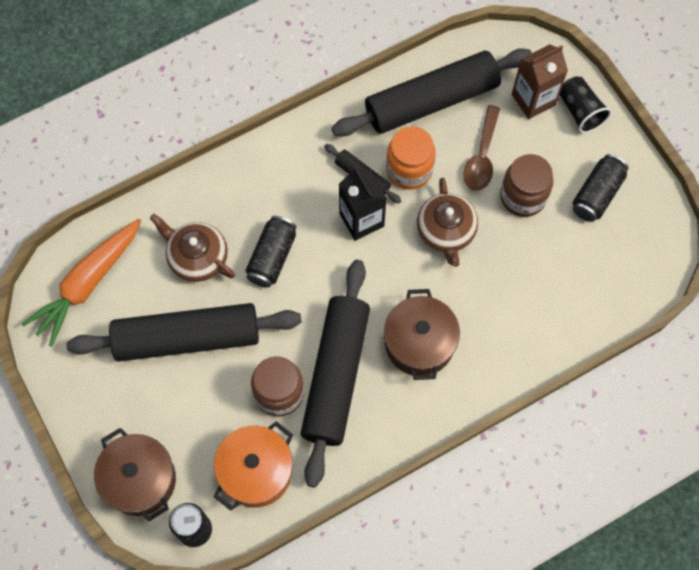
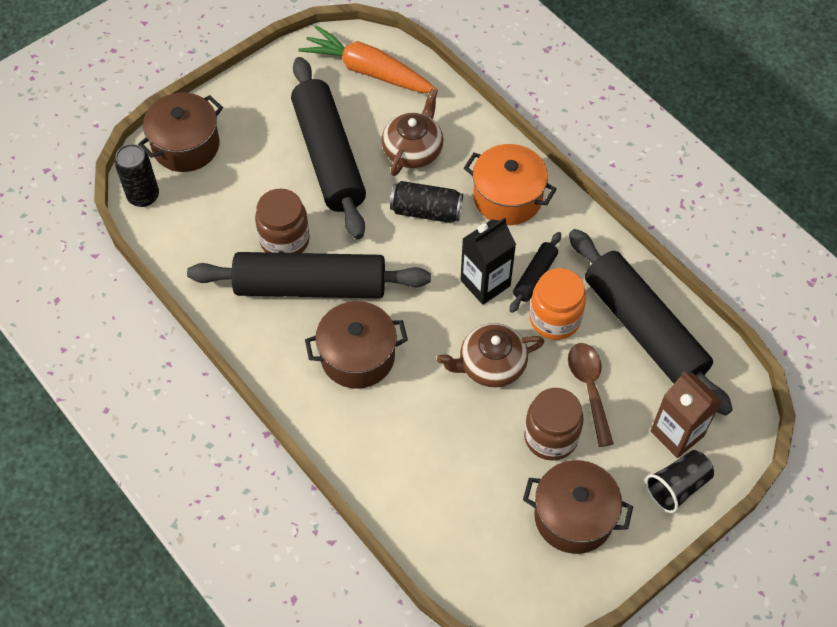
camera: 80 degrees right, 10 degrees down
orange pot [214,421,293,511] -> orange pot moved to [464,144,557,225]
brown spoon [463,105,500,191] -> brown spoon turned 75 degrees clockwise [568,343,614,447]
black can [573,154,629,222] -> brown pot [523,460,633,554]

